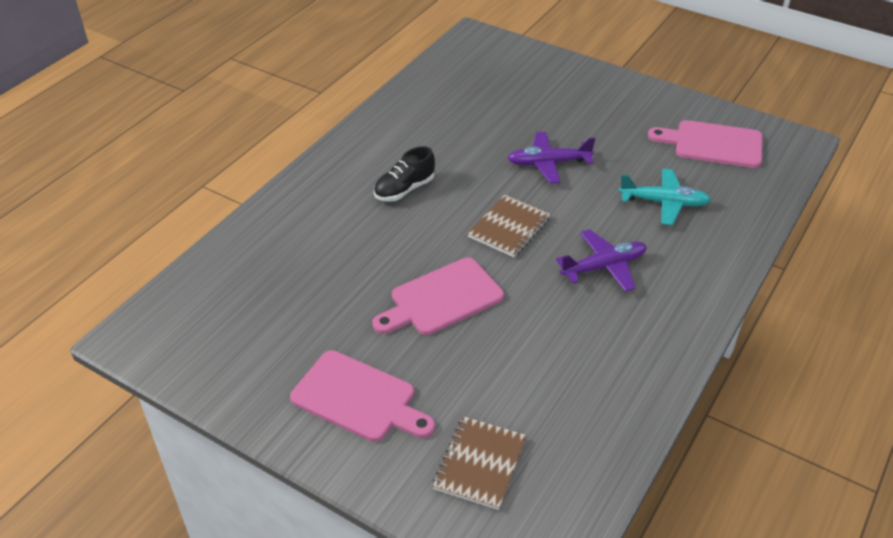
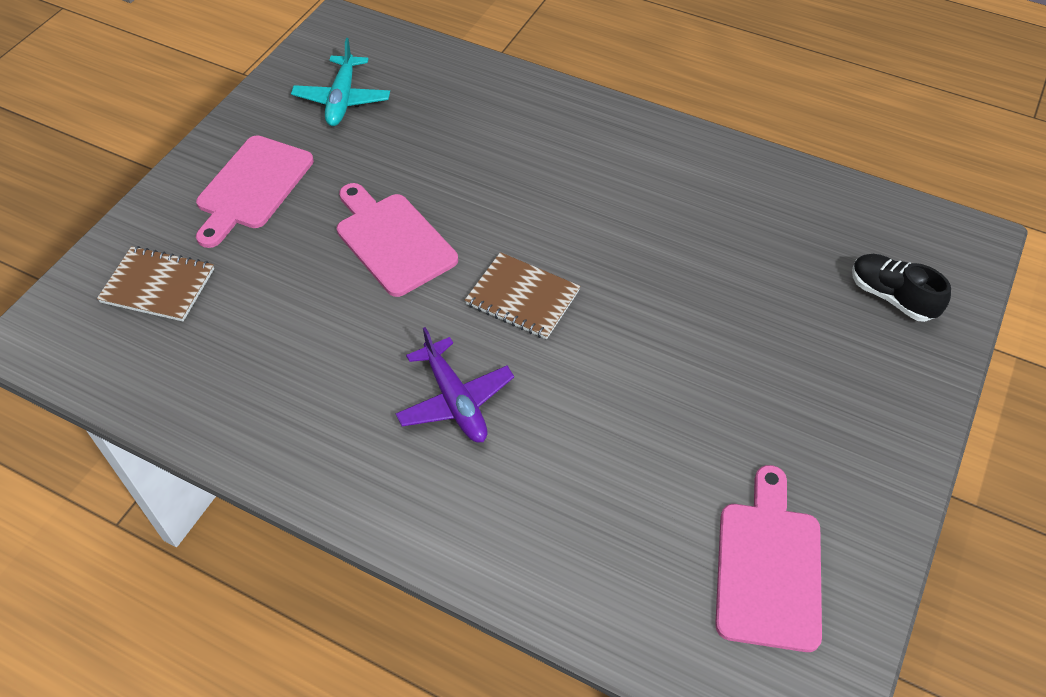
camera: 85 degrees right, 10 degrees up
black shoe [374,146,435,202] -> black shoe moved to [852,254,951,322]
purple plane [508,132,595,183] -> none
turquoise plane [619,169,711,225] -> turquoise plane moved to [291,38,390,126]

